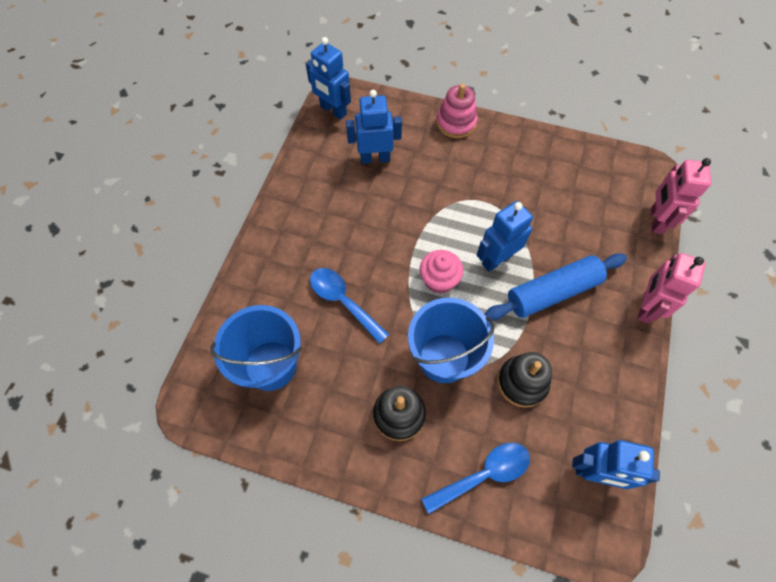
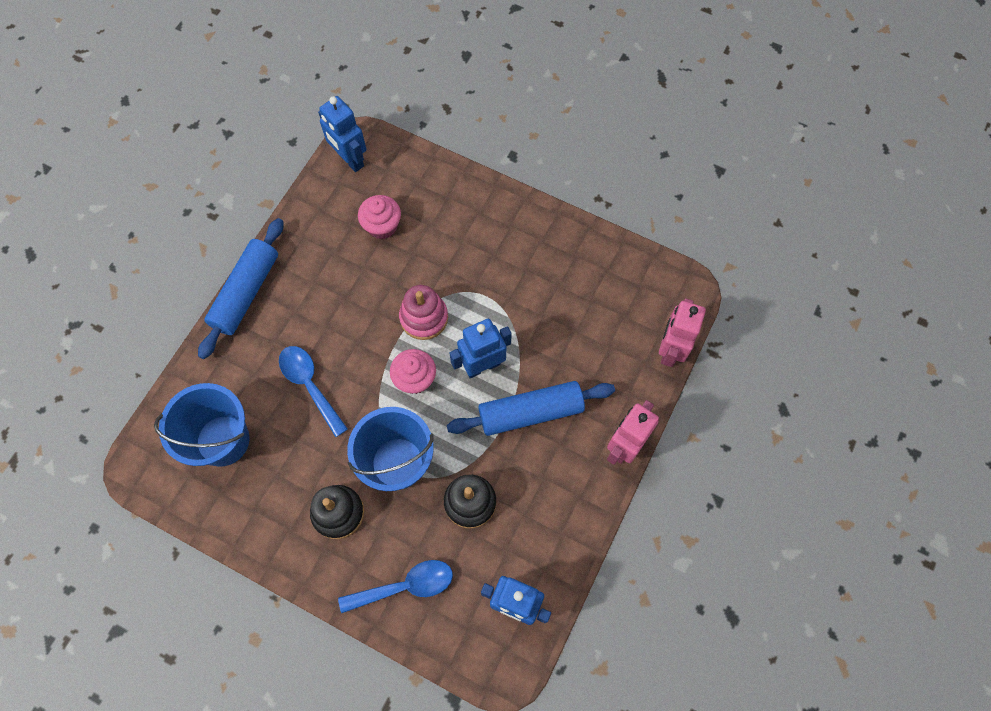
camera: 10 degrees right, 5 degrees up
blue robot [346,90,402,164] -> pink cupcake [358,195,401,239]
pink stacking toy [437,84,478,138] -> pink stacking toy moved to [399,285,448,340]
none -> blue rolling pin [198,218,283,359]

